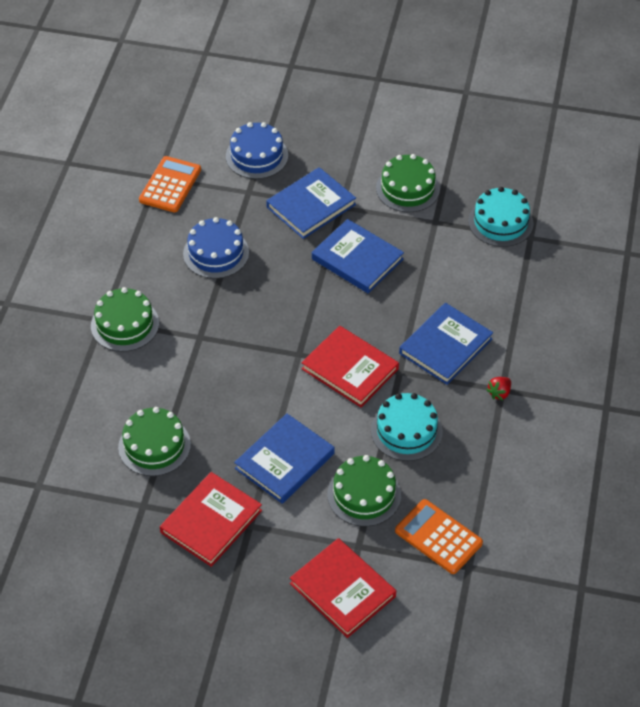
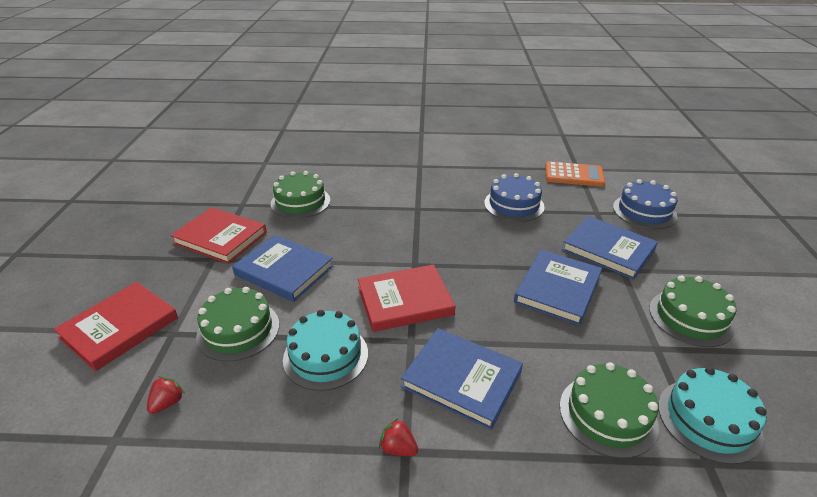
camera: 80 degrees right, 15 degrees down
green cake [91,287,159,352] -> green cake moved to [560,362,659,459]
red book [302,326,399,407] -> red book turned 45 degrees clockwise [358,264,455,332]
orange calculator [395,499,483,574] -> red strawberry [147,376,185,414]

